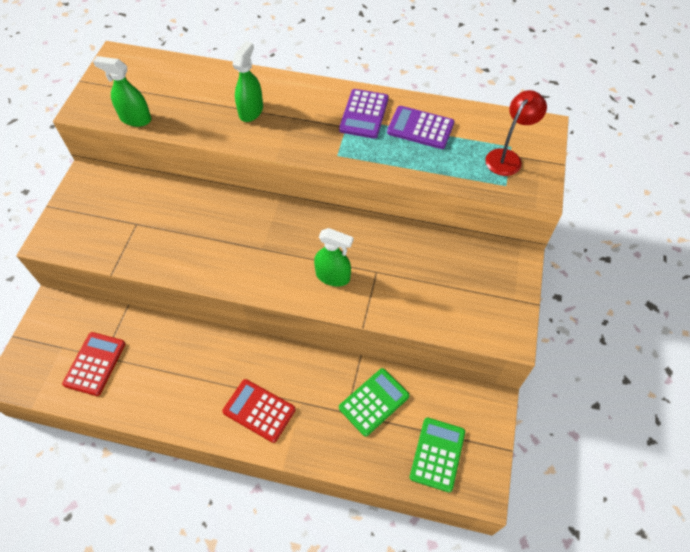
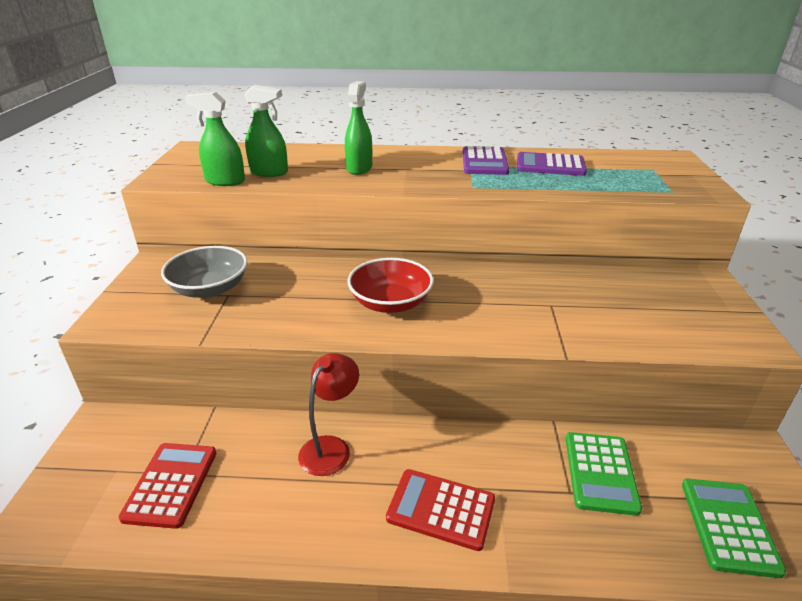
camera: 10 degrees left, 25 degrees down
green spray bottle [314,228,353,287] -> green spray bottle moved to [244,85,288,177]
green calculator [339,368,409,437] -> green calculator turned 150 degrees clockwise [566,432,642,516]
red lamp [485,90,547,176] -> red lamp moved to [298,353,359,476]
none -> grey bowl [161,246,247,298]
none -> red bowl [347,258,434,313]

